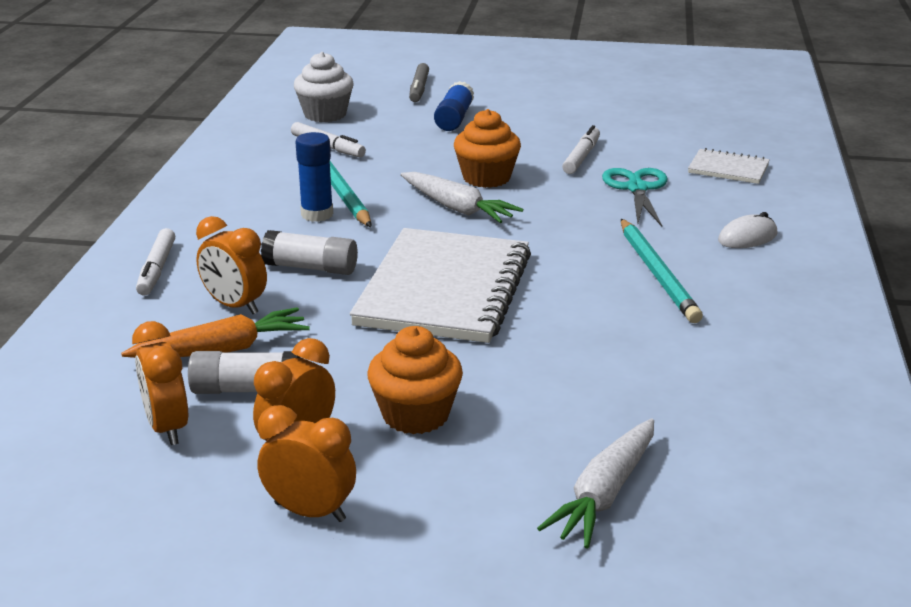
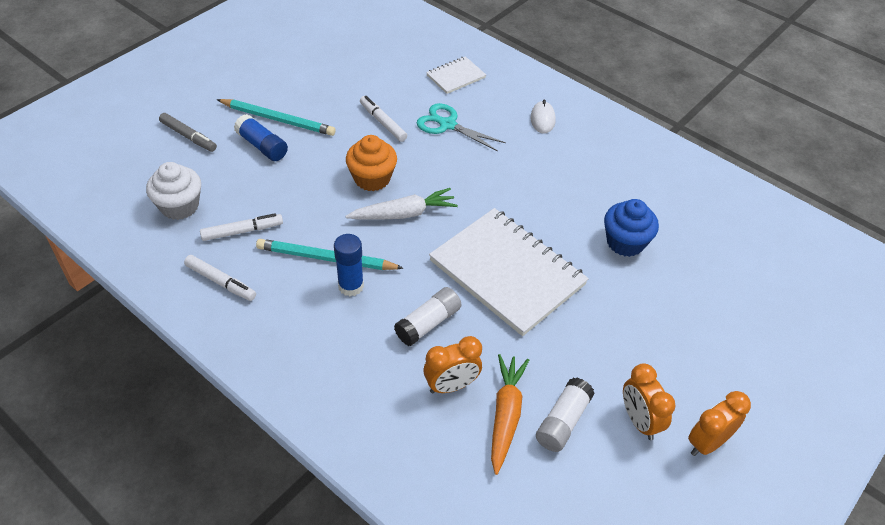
camera: 60 degrees left, 20 degrees up
orange clock [132,321,188,445] -> none
white marker [136,228,175,296] -> white marker moved to [184,255,256,301]
orange cupcake [367,326,463,434] -> none
white carrot [537,418,654,549] -> none
turquoise pencil [621,219,703,323] -> turquoise pencil moved to [217,99,336,136]
none -> blue cupcake [604,199,659,257]

